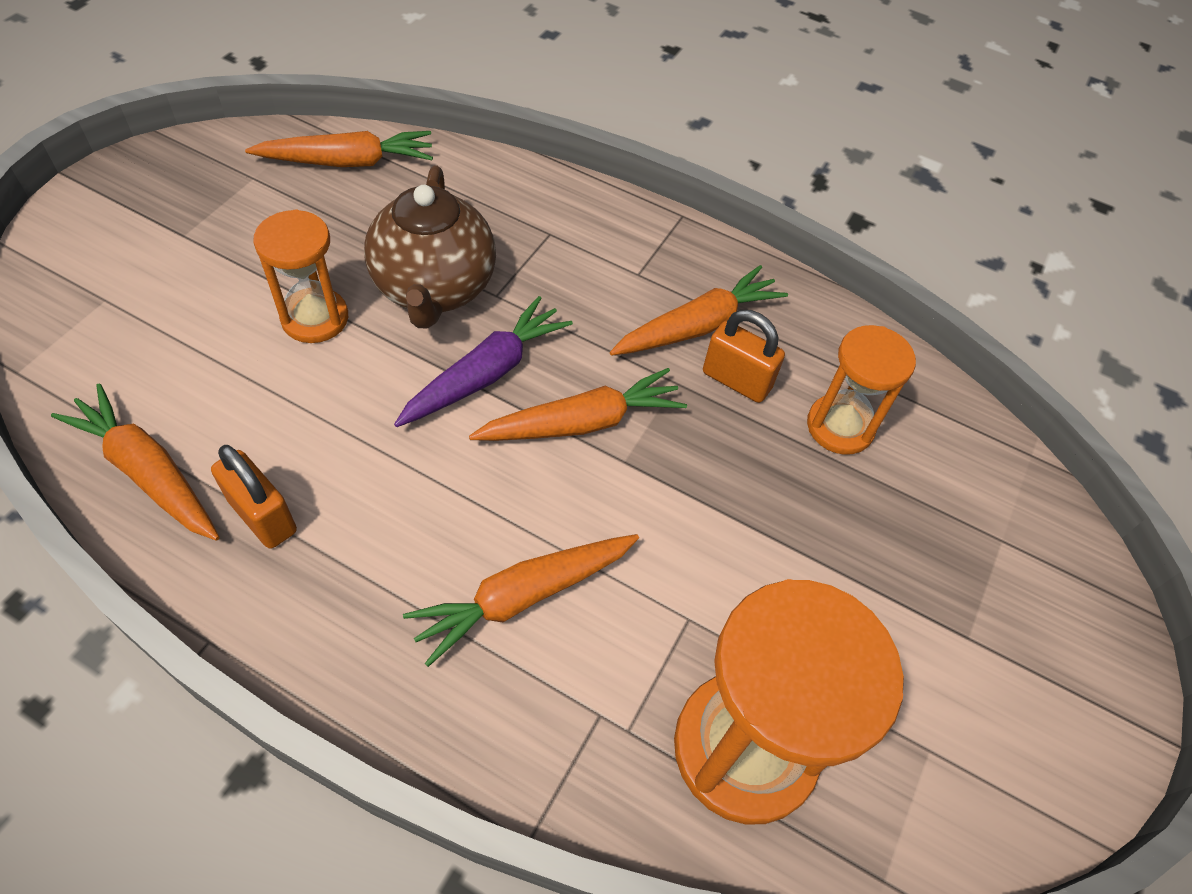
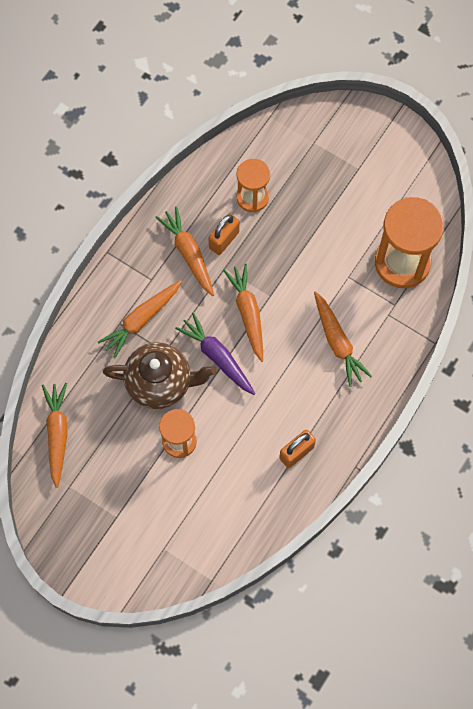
camera: 80 degrees left, 15 degrees up
orange carrot [51,384,220,541] -> orange carrot moved to [98,280,182,359]

